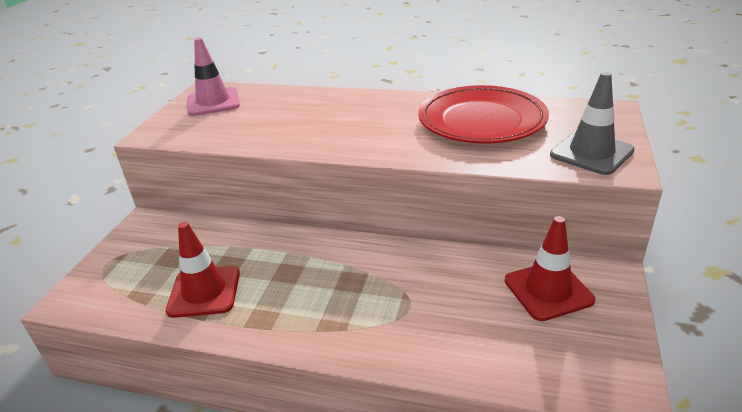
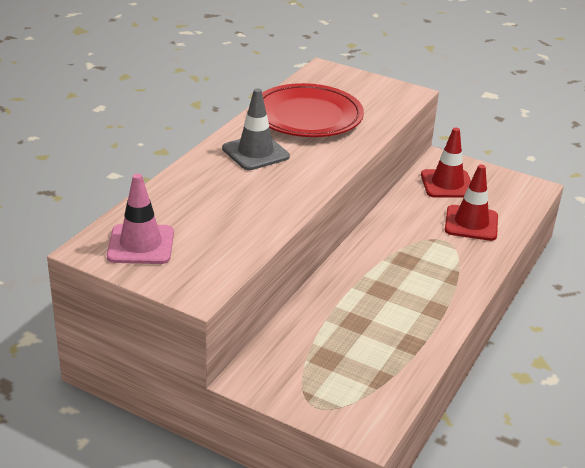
camera: 80 degrees left, 0 degrees up
red traffic cone [166,222,240,318] -> red traffic cone moved to [445,164,498,241]
grey traffic cone [550,72,635,175] -> grey traffic cone moved to [222,88,290,170]

